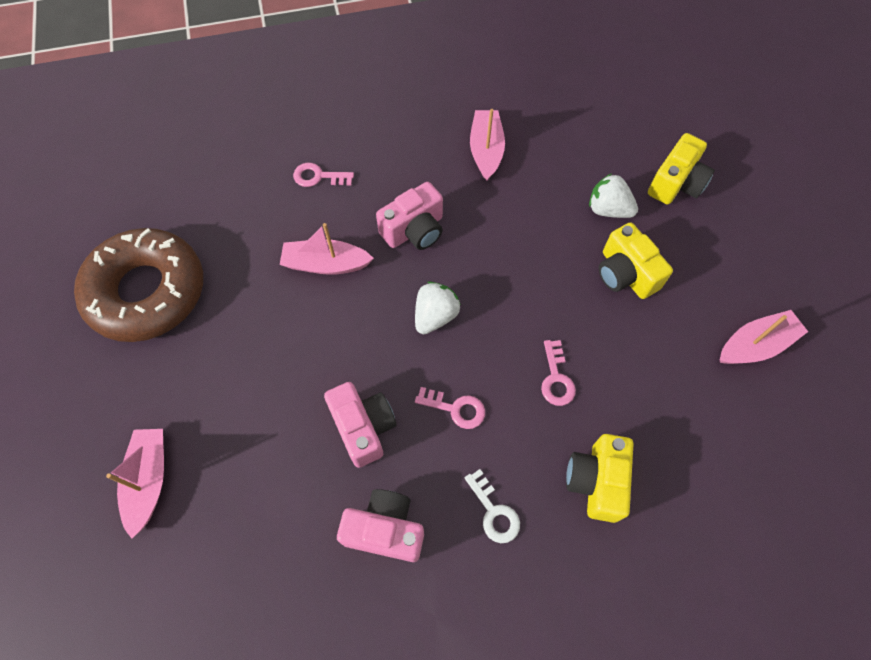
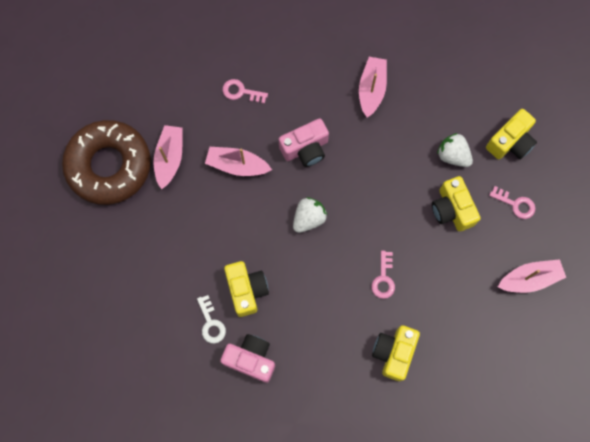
camera: 10 degrees right, 10 degrees up
pink boat [106,429,164,539] -> pink boat moved to [153,125,182,189]
pink camera [324,382,396,468] -> yellow camera [224,261,269,317]
pink key [415,387,485,429] -> pink key moved to [489,186,535,219]
white key [465,469,520,543] -> white key moved to [197,295,226,344]

